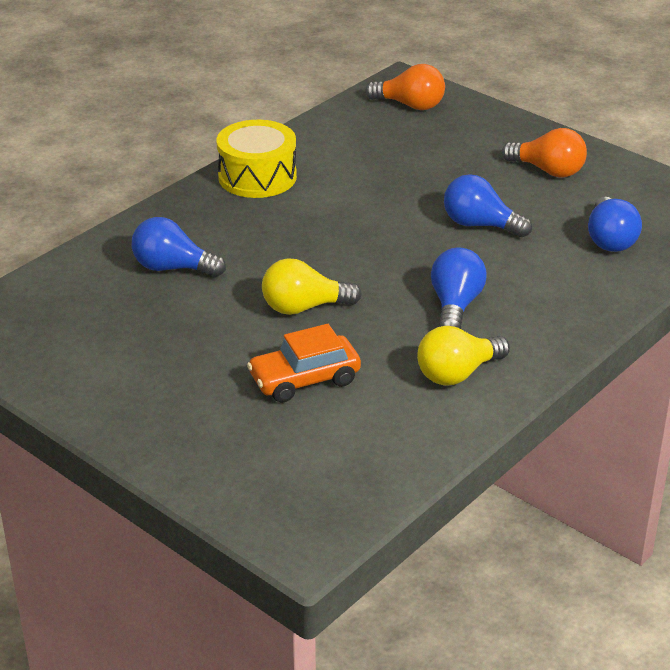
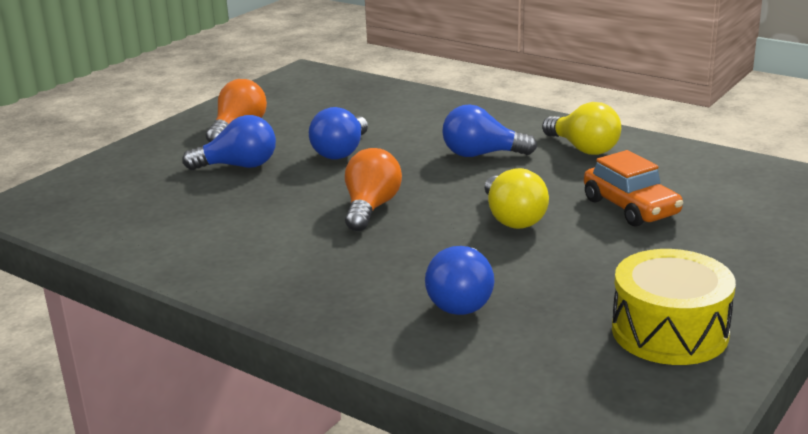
camera: 95 degrees left, 10 degrees down
yellow drum [216,120,297,198] -> yellow drum moved to [612,249,736,365]
orange light bulb [365,64,445,110] -> orange light bulb moved to [345,148,402,231]
blue light bulb [588,197,642,252] -> blue light bulb moved to [182,115,276,170]

